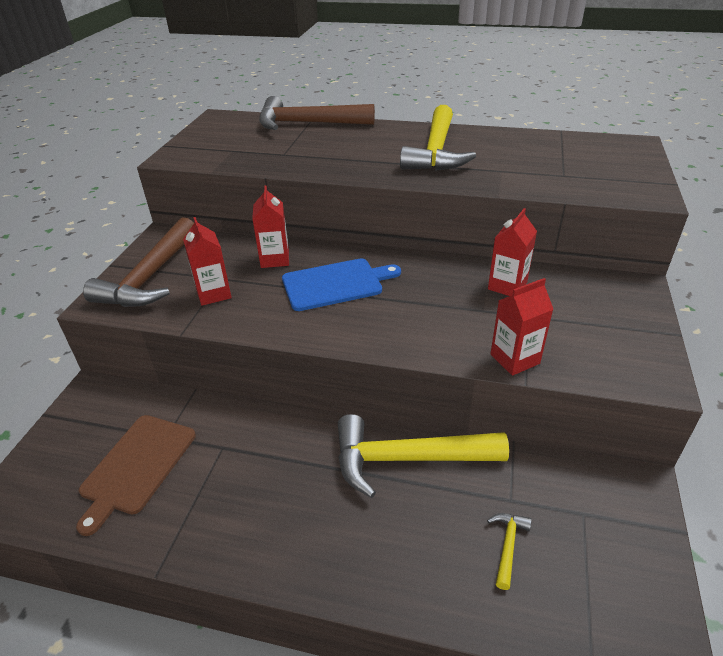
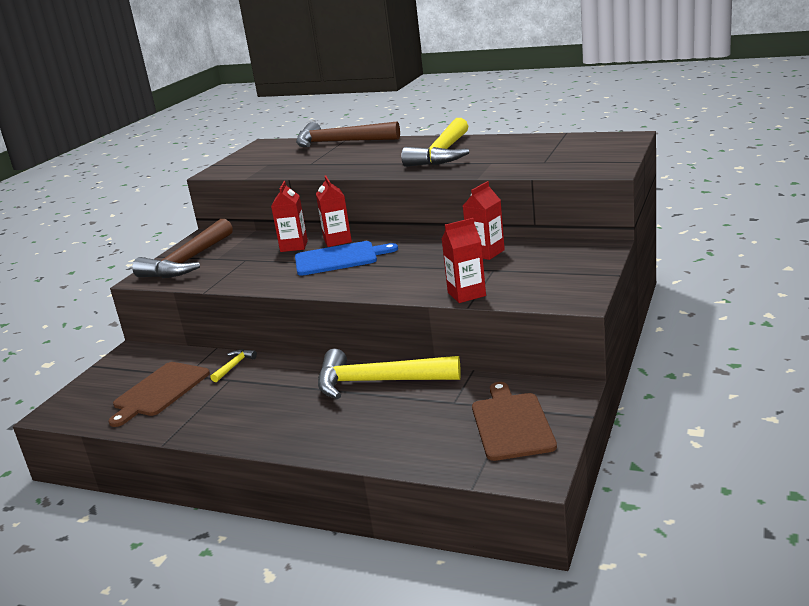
camera: 10 degrees right, 15 degrees down
red carton [183,217,232,306] -> red carton moved to [316,176,352,247]
yellow hammer [487,513,532,590] -> yellow hammer moved to [210,349,257,382]
none -> brown cutting board [472,382,557,461]

